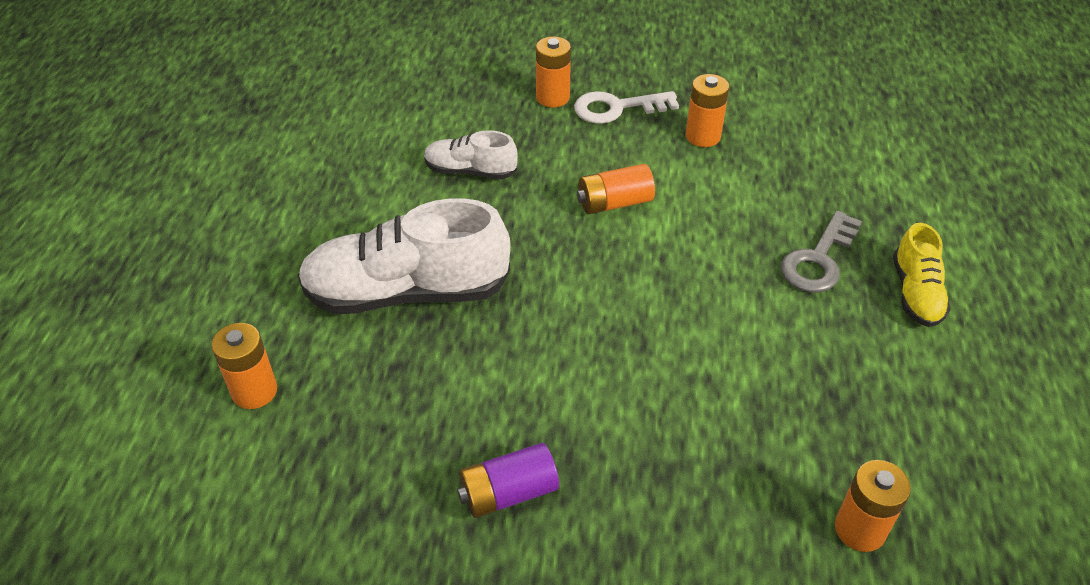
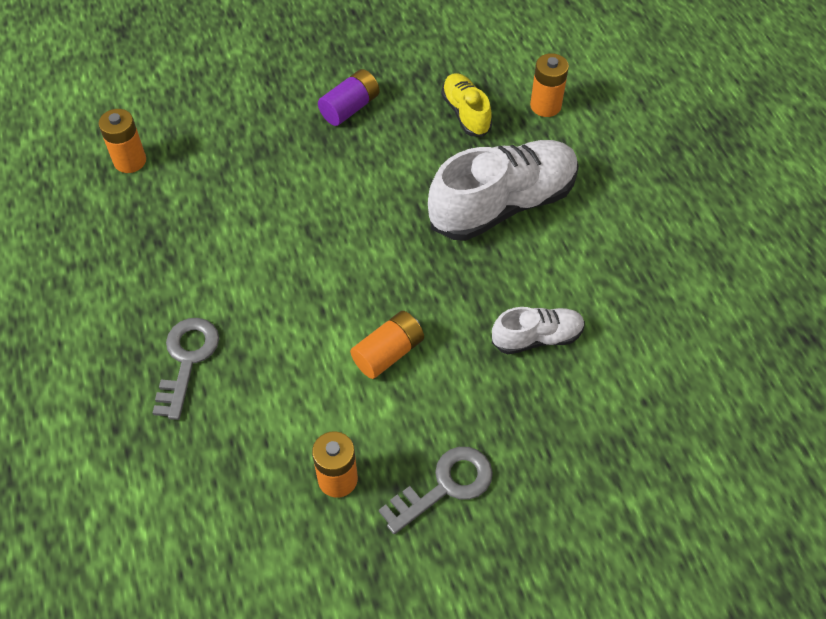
camera: 155 degrees right, 10 degrees up
orange battery [536,37,571,107] -> none
white key [574,91,679,124] -> grey key [379,447,493,534]
yellow shoe [893,223,951,327] -> yellow shoe moved to [441,73,492,137]

